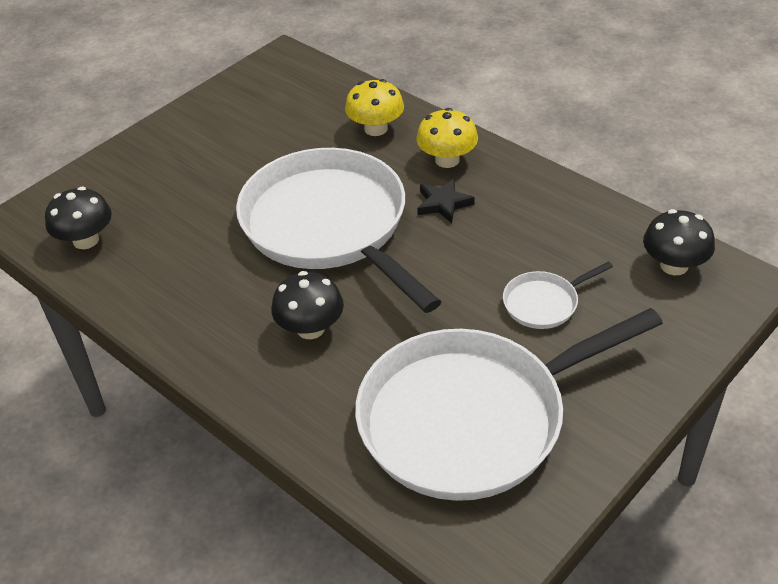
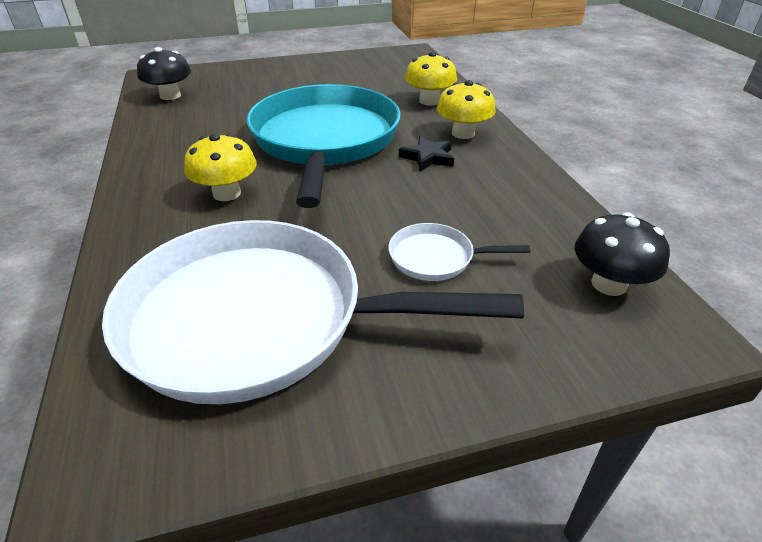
camera: 30 degrees right, 5 degrees down
white pan [236,148,441,313] -> turquoise pan [246,84,401,208]
black mushroom [271,271,344,339] -> yellow mushroom [184,134,257,201]

